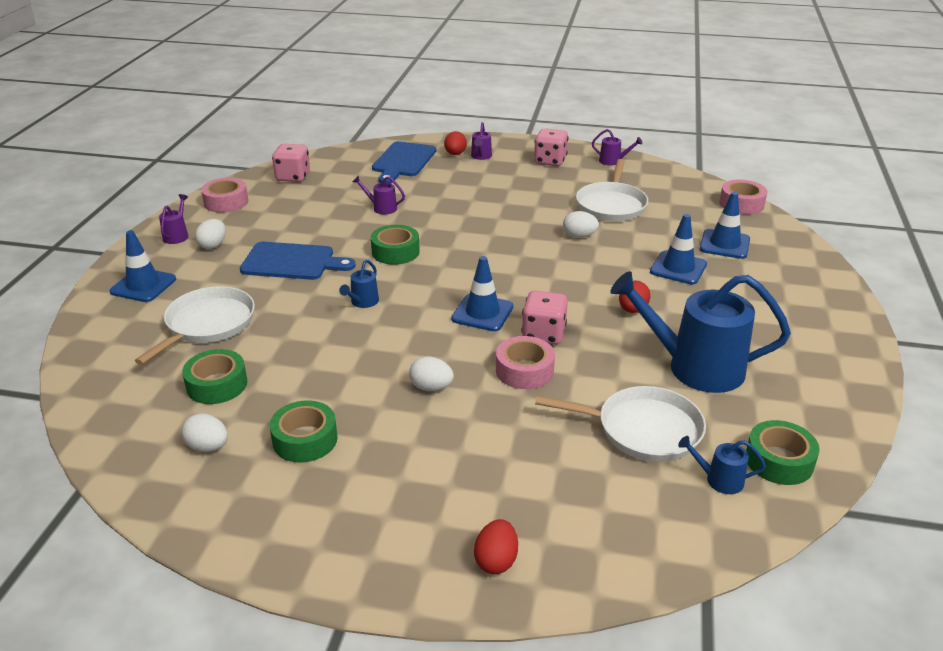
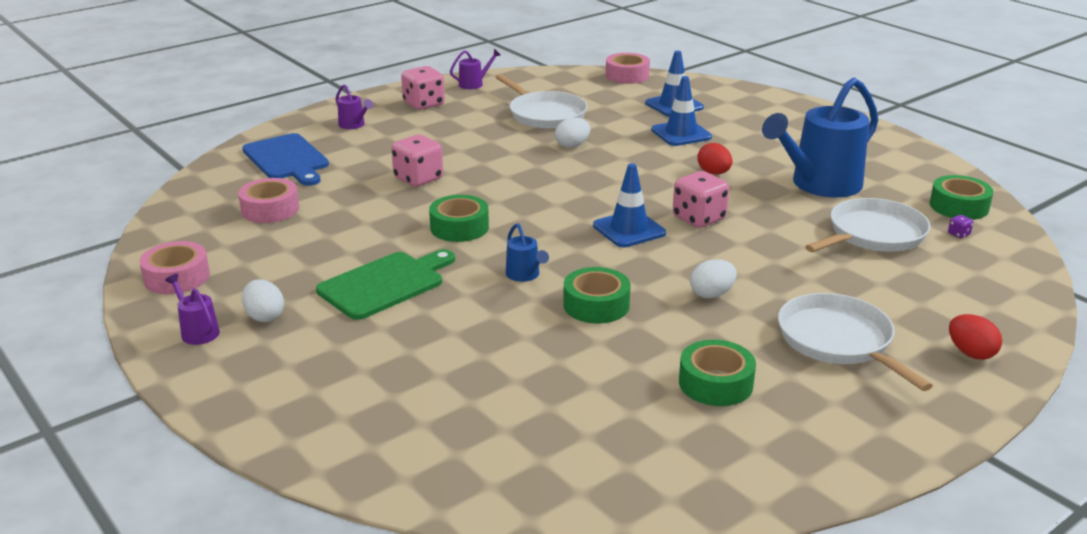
camera: 50 degrees left, 5 degrees down
blue traffic cone [110,230,176,302] -> none
white pan [135,286,255,365] -> white pan moved to [778,293,933,391]
white egg [181,413,228,452] -> none
green tape [182,349,247,404] -> green tape moved to [563,267,630,324]
blue cutting board [240,242,355,280] -> green cutting board [316,249,455,320]
pink dice [272,144,310,182] -> pink dice moved to [391,134,443,187]
purple watering can [353,175,405,214] -> none
red egg [444,131,467,155] -> none
pink tape [496,336,555,389] -> pink tape moved to [238,178,299,223]
blue watering can [678,436,766,494] -> purple dice [948,215,973,238]

